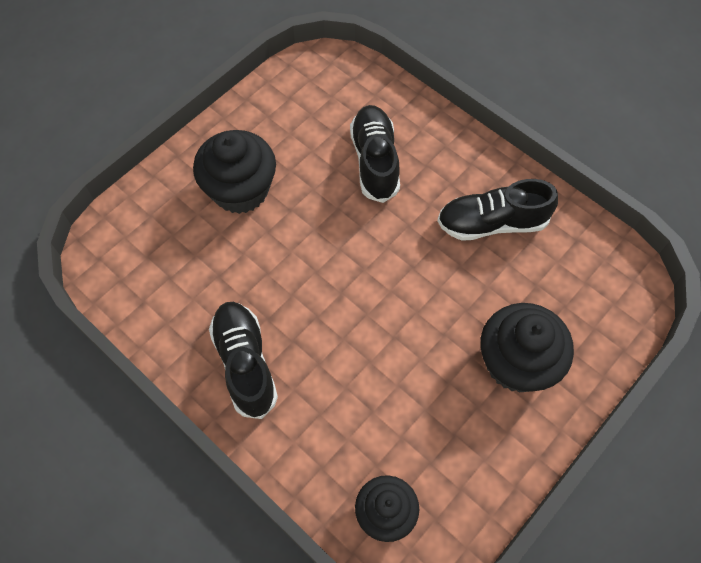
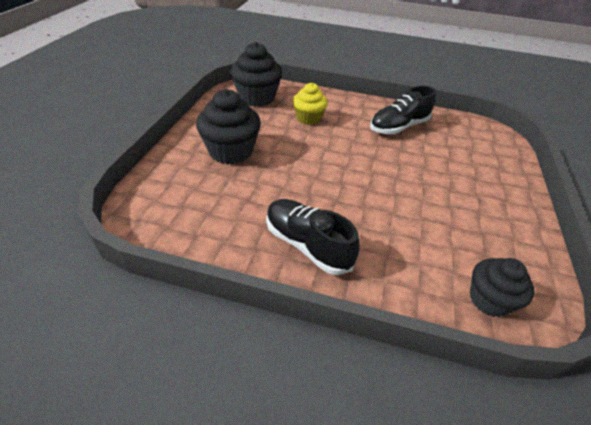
camera: 30 degrees left, 20 degrees down
black shoe [350,105,400,203] -> yellow cupcake [293,83,328,125]
black cupcake [480,303,574,392] -> black cupcake moved to [230,42,282,107]

